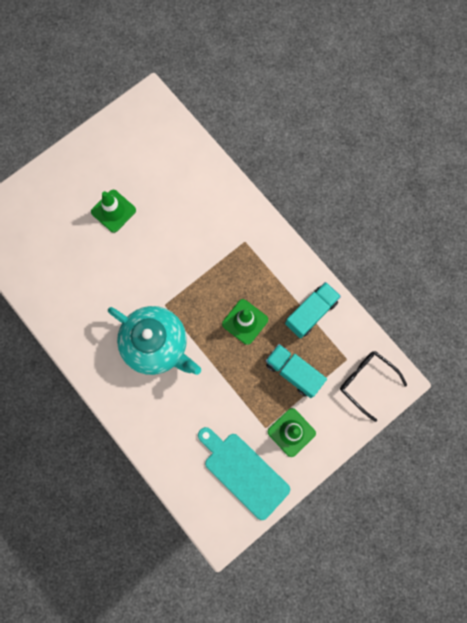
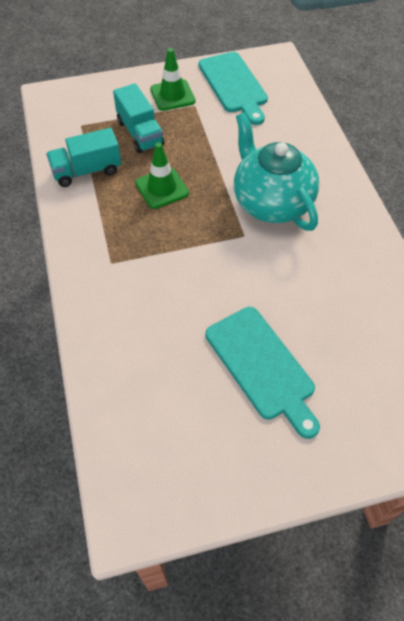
camera: 155 degrees left, 20 degrees down
green traffic cone [91,190,136,233] -> turquoise cutting board [206,307,320,439]
black glasses [340,351,407,422] -> none

